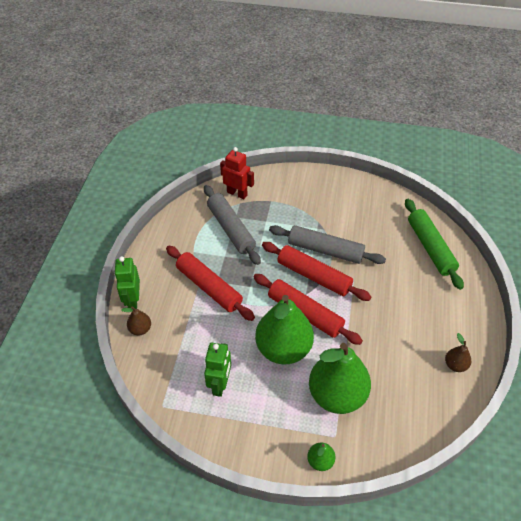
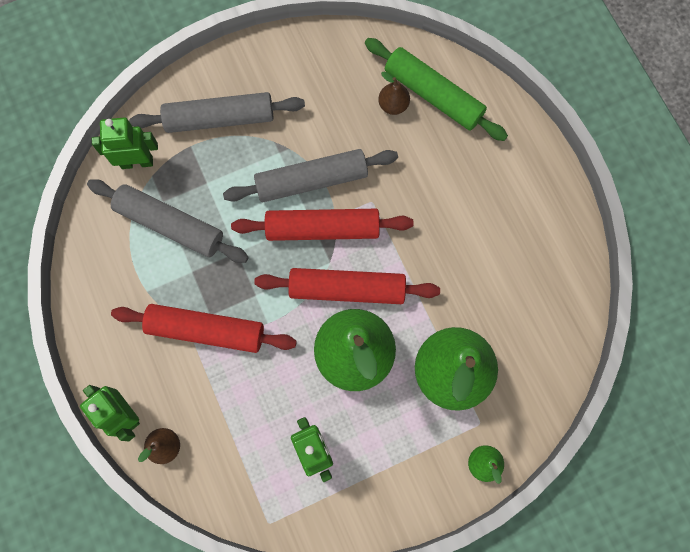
camera: 35 degrees left, 25 degrees up
red robot [220,147,254,199] -> green robot [92,118,158,169]
brown pear [445,333,471,372] -> brown pear moved to [378,72,410,115]
none -> grey rolling pin [129,92,305,133]

